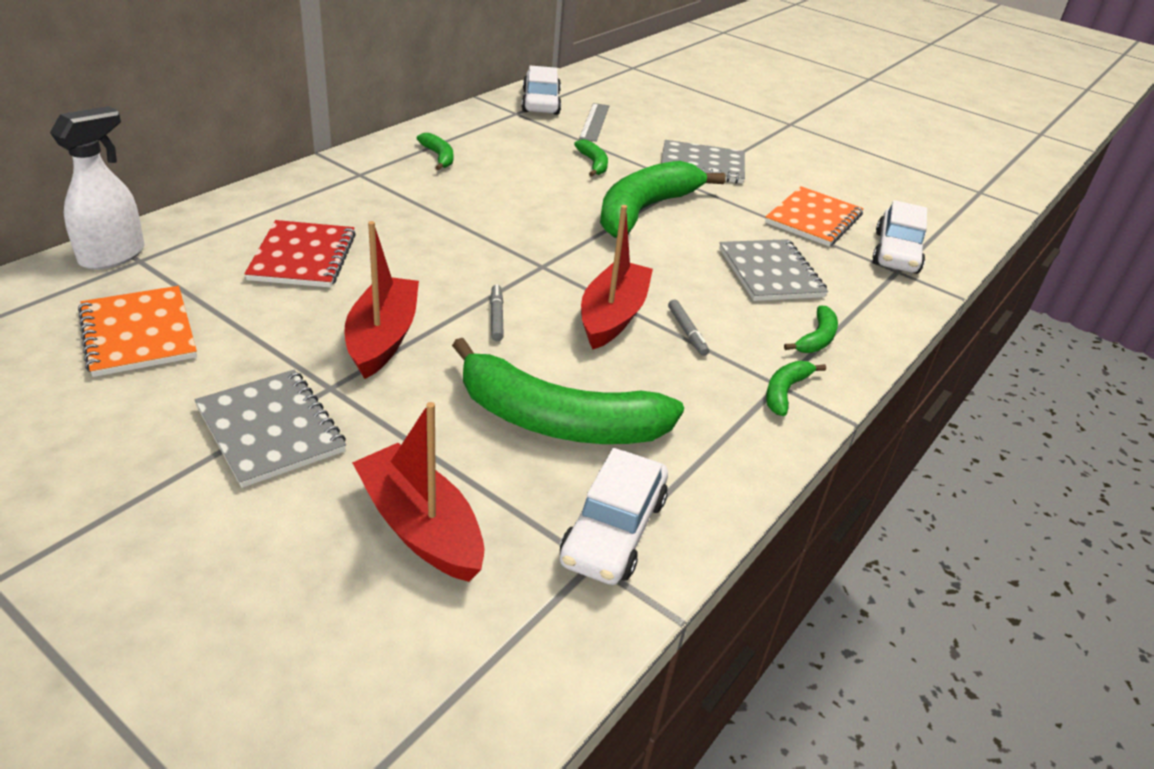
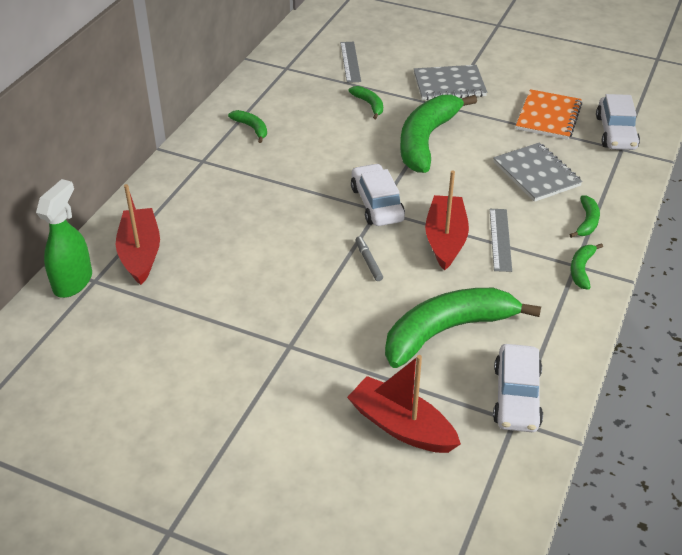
camera: 10 degrees left, 5 degrees up
white spray bottle [50,106,145,270] -> green spray bottle [36,179,92,298]
orange notebook [78,286,197,377] -> none
grey notebook [194,370,346,488] -> none
red notebook [244,220,356,288] -> none
red boat [344,221,419,379] -> red boat moved to [116,184,160,285]
green banana [452,338,684,444] -> green banana turned 150 degrees clockwise [385,288,541,368]
white car [522,66,561,115] -> white car moved to [351,163,405,226]
grey marker [668,299,709,356] -> grey ruler [490,209,512,272]

